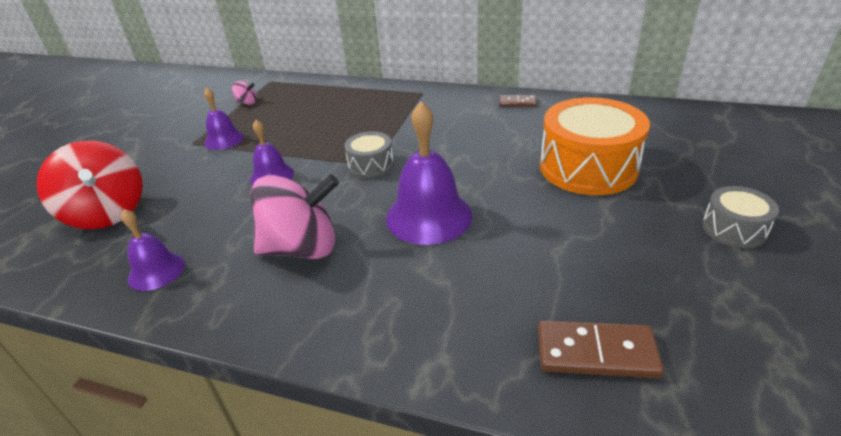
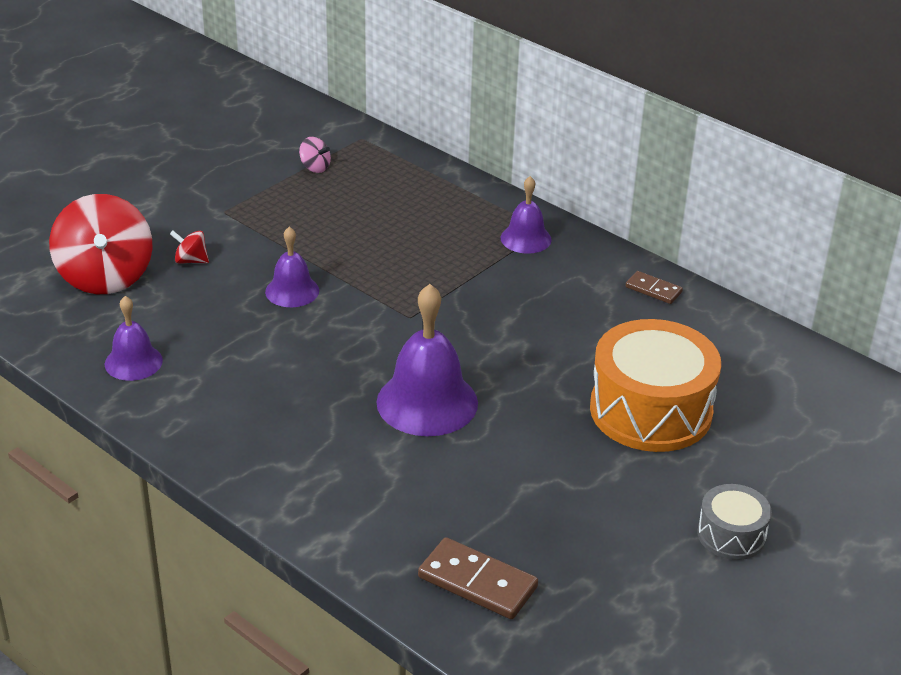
camera: 20 degrees right, 0 degrees up
purple bell [204,88,244,150] -> purple bell moved to [501,176,552,253]
pink spinning top [250,174,339,259] -> none
grey drum [344,132,394,178] -> none
none -> red spinning top [170,231,209,264]

